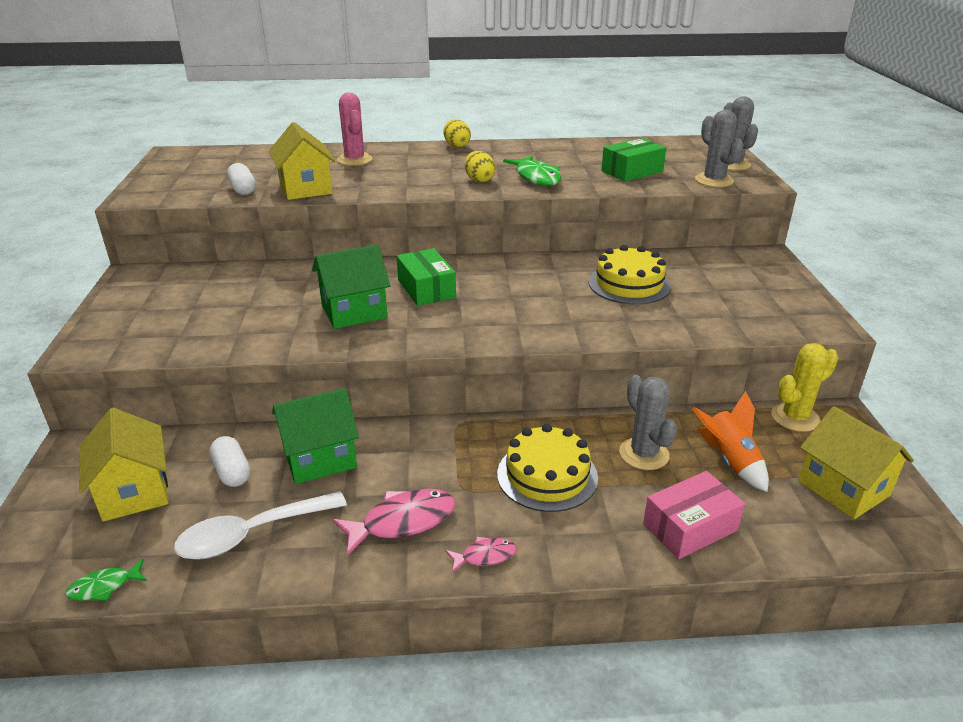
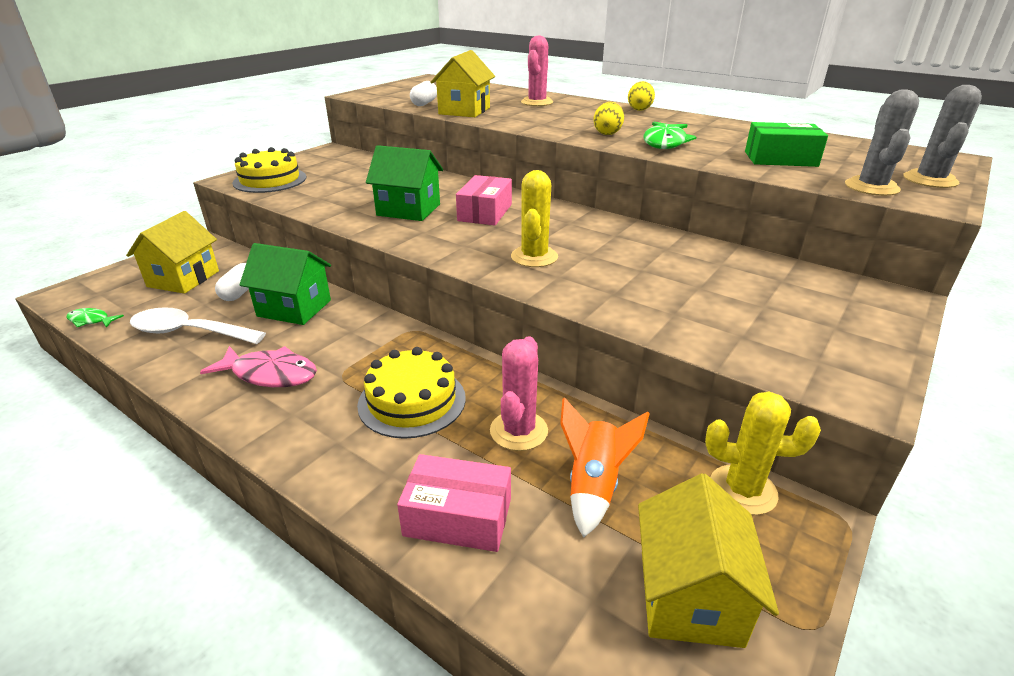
camera: 40 degrees right, 0 degrees up
green box [397,248,456,306] -> pink box [456,175,512,225]
pink fish [445,536,517,573] -> none
yellow cake [588,245,671,305] -> yellow cake moved to [232,147,306,193]
grey cactus [619,375,678,470] -> pink cactus [490,336,548,451]
none -> yellow cactus [511,170,558,267]

